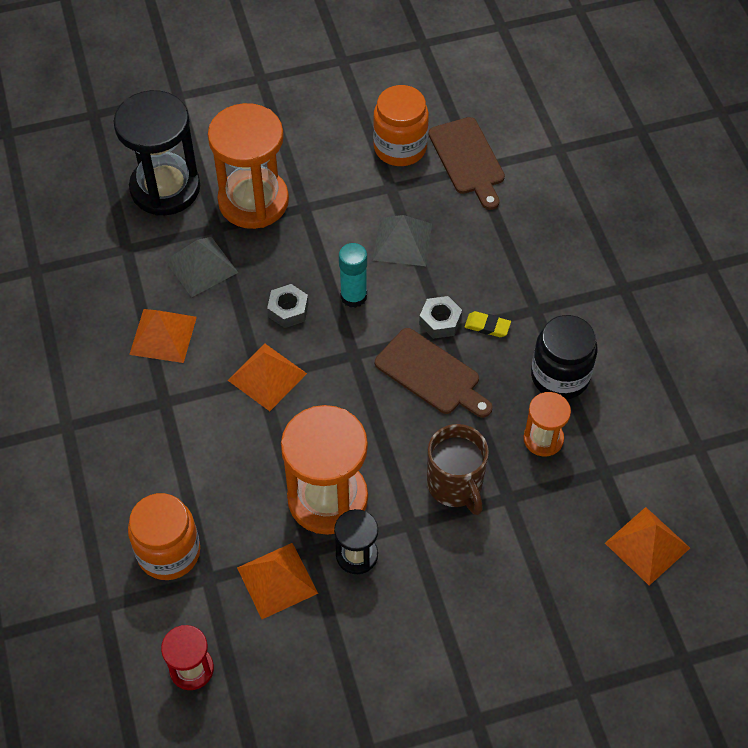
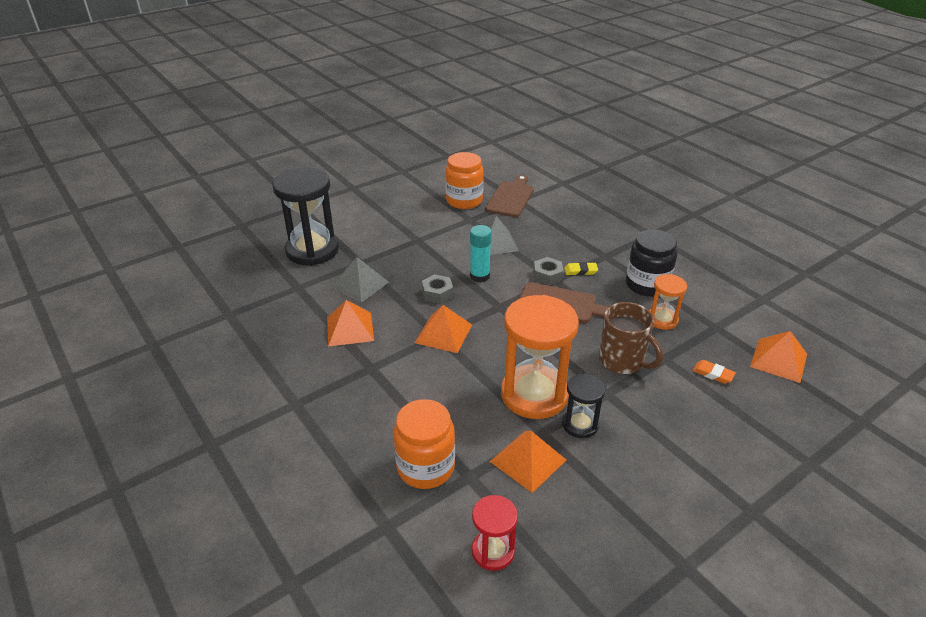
camera: 20 degrees left, 20 degrees down
orange hourglass [208,103,289,229] -> none
brown cutting board [429,117,505,210] -> brown cutting board turned 120 degrees counterclockwise [485,175,534,217]
none -> orange eraser [692,360,736,384]

